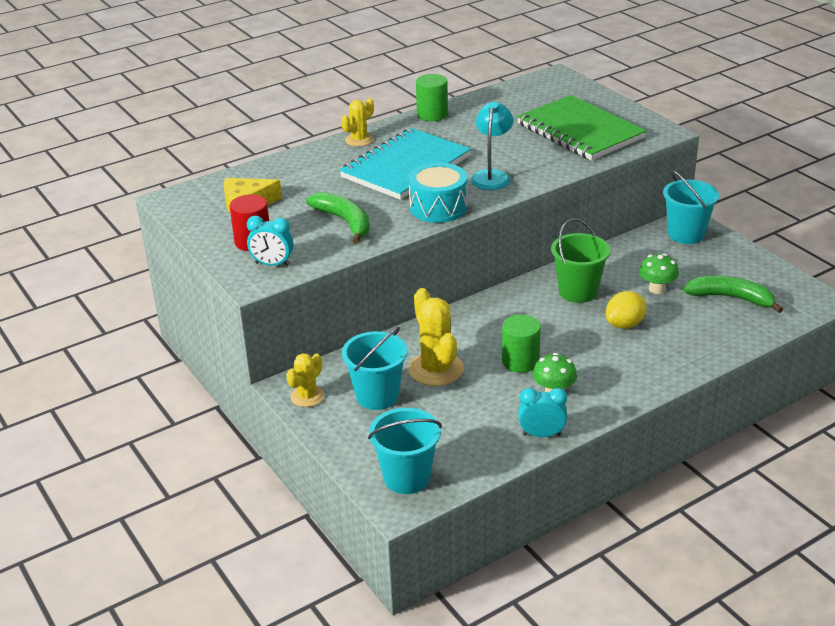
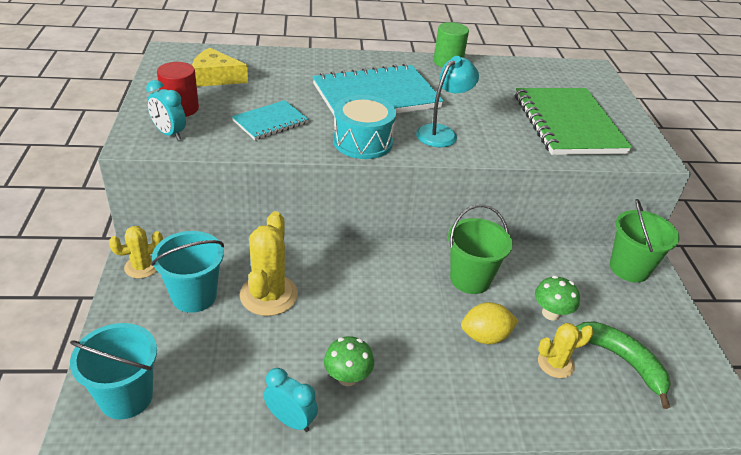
camera: 25 degrees right, 5 degrees up
green banana [306,192,370,244] -> turquoise notebook [232,100,308,140]
yellow cactus [341,98,374,146] -> yellow cactus moved to [538,323,594,378]
green cylinder [502,314,541,373] -> none
turquoise bucket [663,171,719,244] -> green bucket [610,199,680,283]

